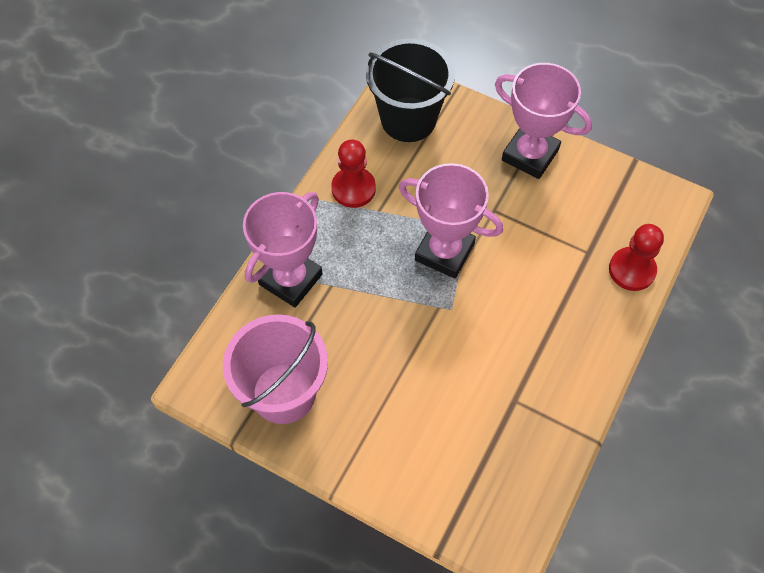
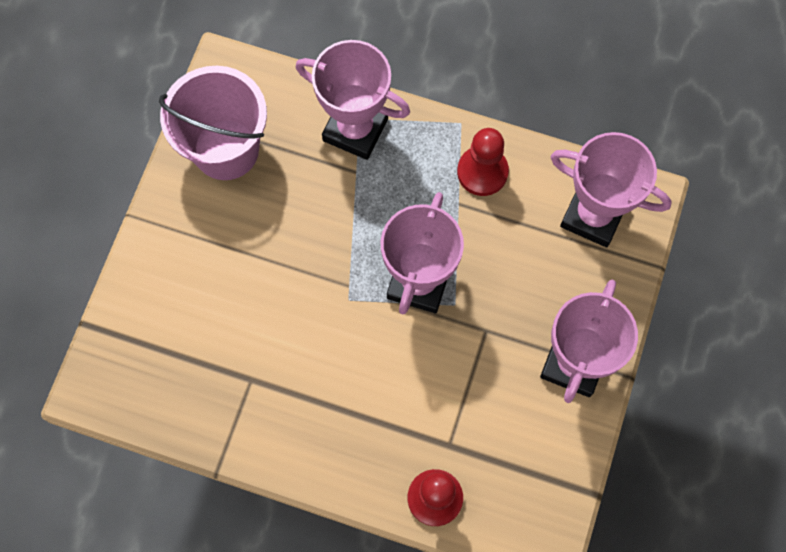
camera: 80 degrees right, 10 degrees up
black bucket [366,39,455,142] -> pink trophy [551,132,672,247]

